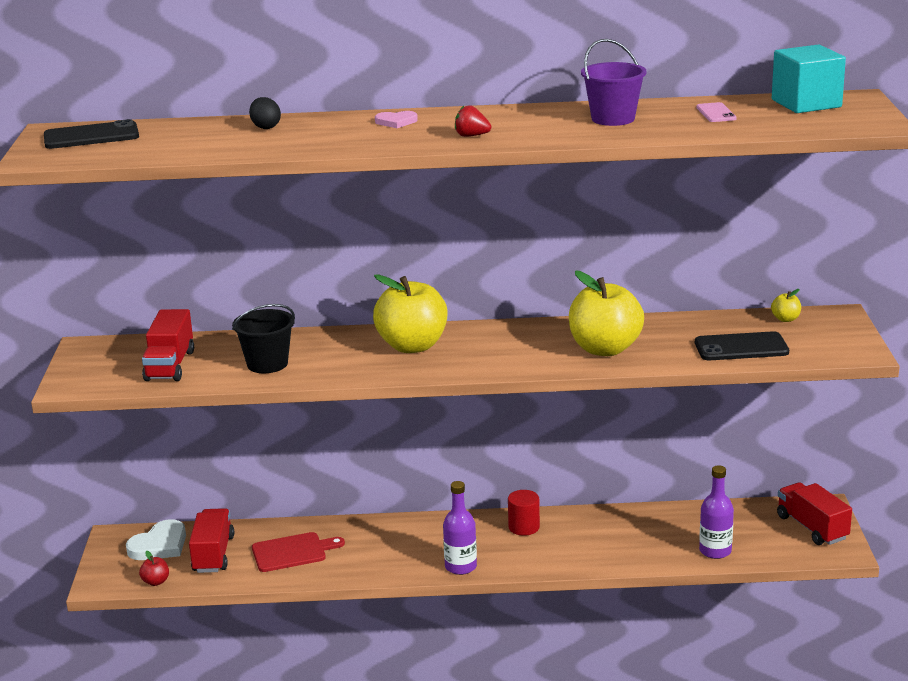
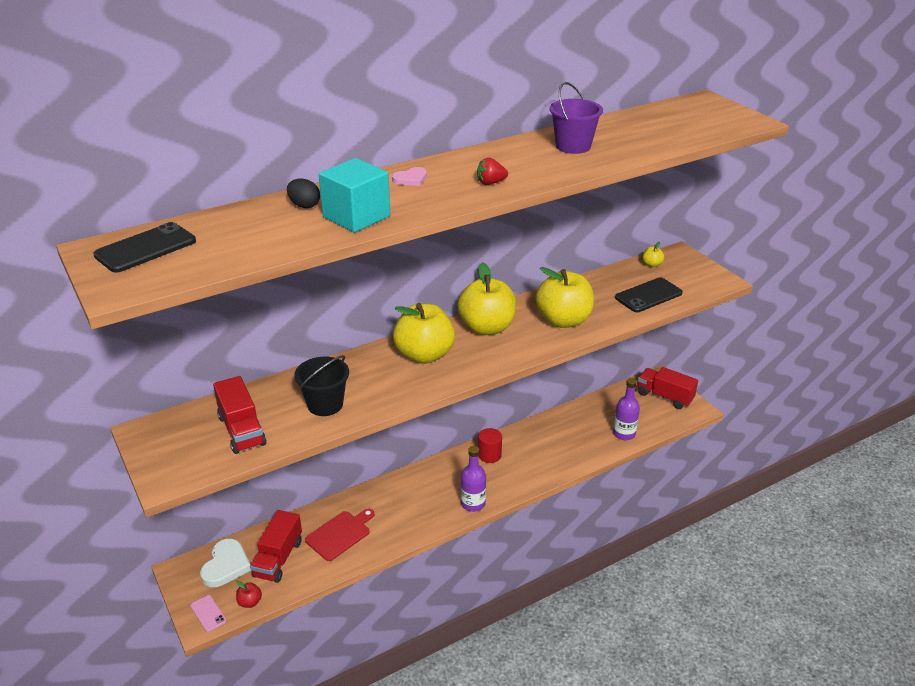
camera: 30 degrees left, 10 degrees up
red truck [189,508,234,573] -> red truck turned 135 degrees counterclockwise [250,510,302,583]
pink phone [696,102,737,122] -> pink phone moved to [190,595,227,632]
turquoise cube [772,44,846,113] -> turquoise cube moved to [319,158,390,232]
none -> yellow apple [457,262,516,335]

